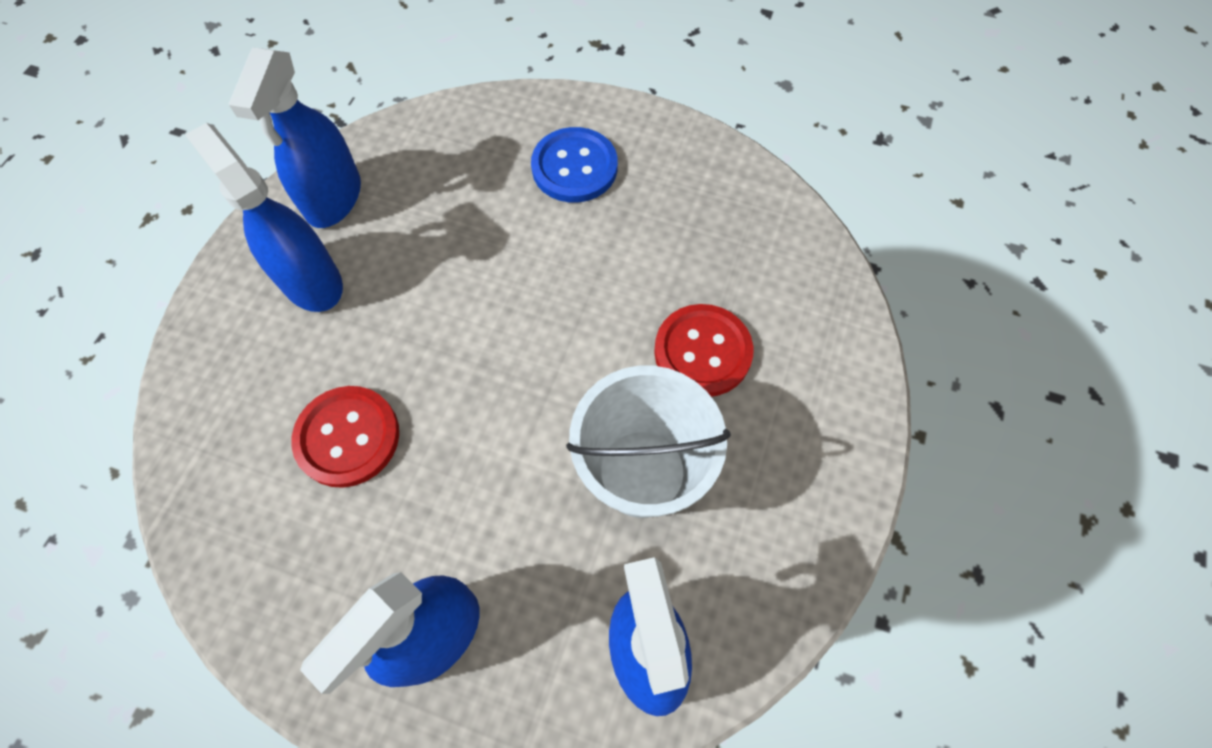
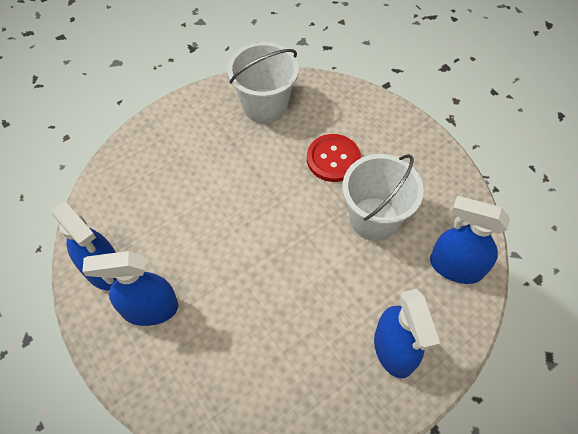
camera: 55 degrees left, 5 degrees down
red button [291,386,399,488] -> none
blue button [531,127,618,203] -> none
none -> white bucket [227,42,299,124]

